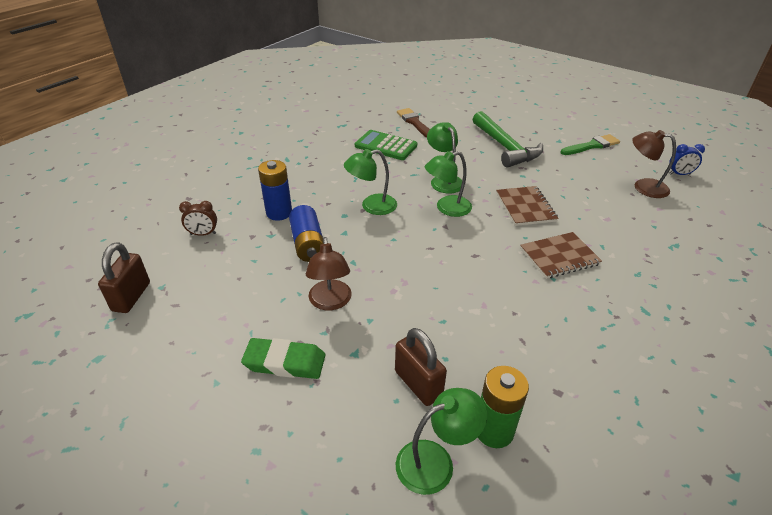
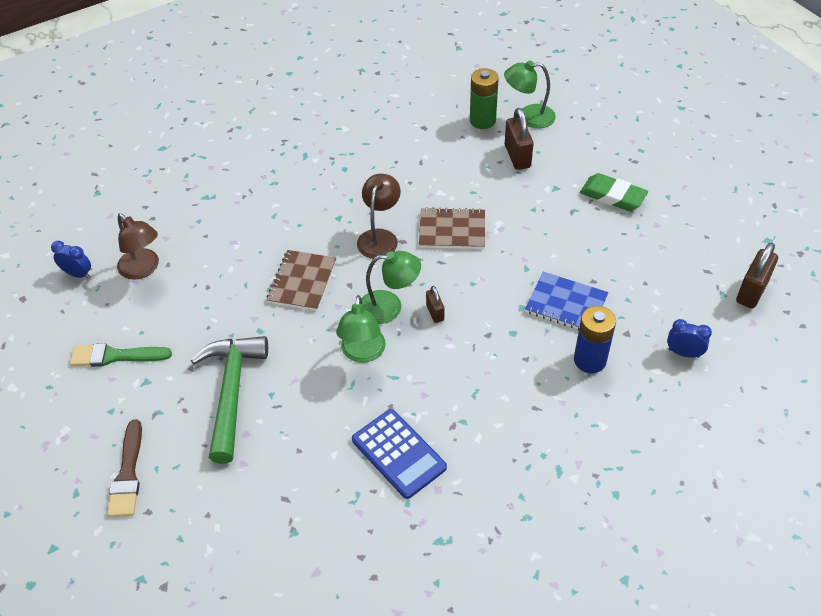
camera: 155 degrees left, 10 degrees up
brown clock [179,201,217,236] -> blue clock [667,319,712,358]
blue battery [289,205,323,262] -> blue notebook [525,272,609,330]
brown lamp [306,237,352,310] -> brown lamp moved to [357,174,401,259]
green lamp [344,149,397,215] -> none
green calculator [355,130,417,160] -> blue calculator [352,409,447,499]
brown brush [397,108,430,138] -> brown brush moved to [107,419,142,517]
brown notebook [520,232,602,279] -> brown notebook moved to [419,207,485,249]
none -> brown padlock [426,286,444,323]

